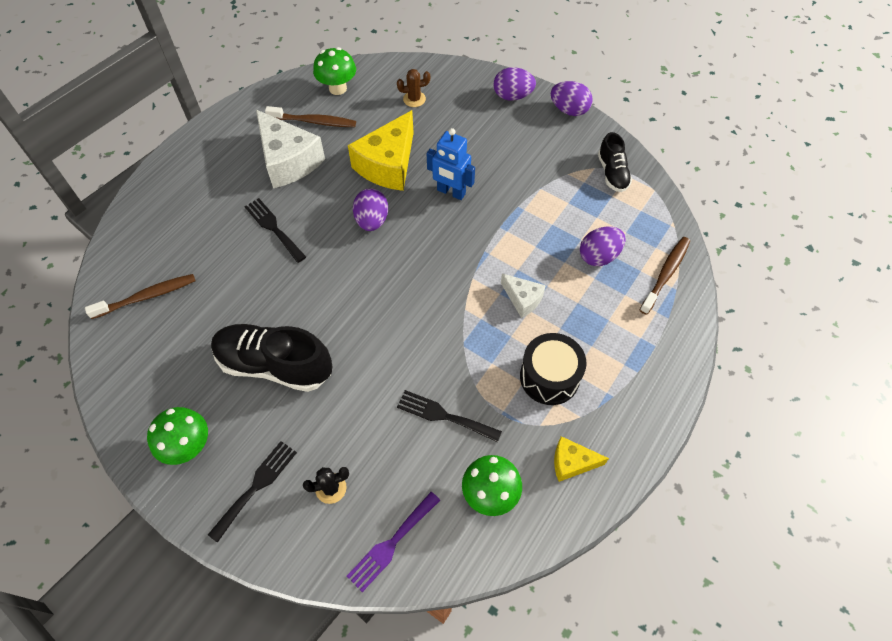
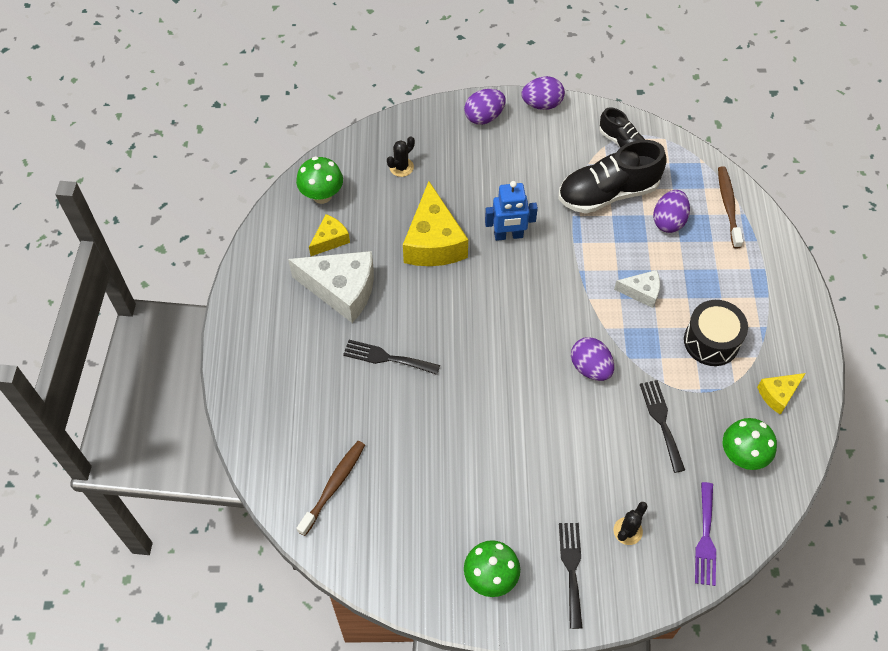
camera: 35 degrees left, 0 degrees up
black shoe [211,324,332,392] -> black shoe moved to [559,140,667,214]
brown toothbrush [265,106,356,127] -> yellow cheese [309,214,350,256]
purple egg [353,189,388,231] -> purple egg moved to [571,337,614,381]
brown cactus [397,69,430,107] -> black cactus [387,136,415,177]
black fork [397,390,502,442] -> black fork turned 90 degrees clockwise [640,380,685,473]

